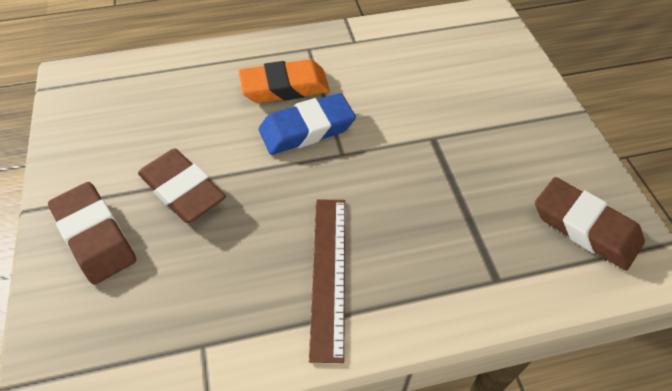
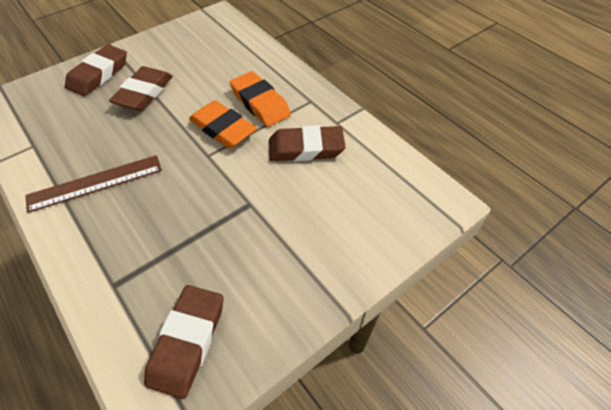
camera: 65 degrees right, 0 degrees up
blue eraser [259,93,356,155] -> orange eraser [189,100,257,148]
none -> brown eraser [269,125,345,161]

